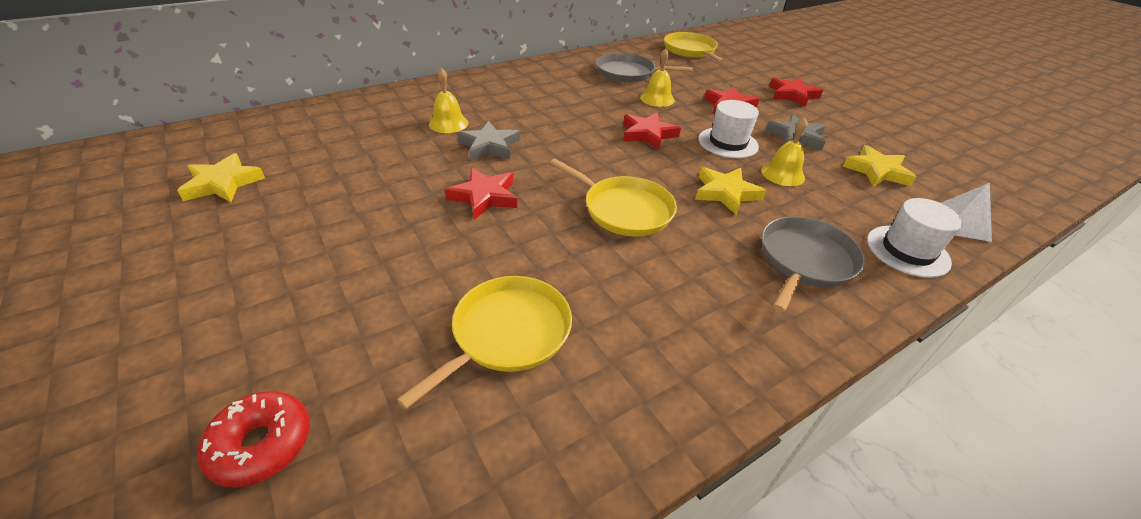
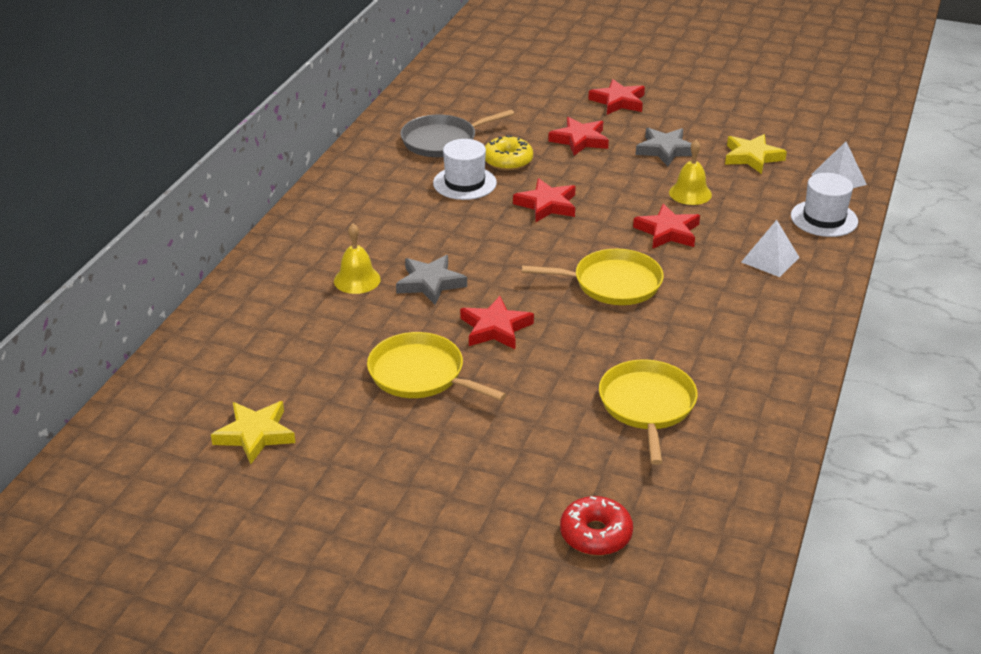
camera: 35 degrees left, 5 degrees down
yellow bell [640,48,675,107] -> yellow donut [485,135,533,171]
yellow pan [664,32,725,63] -> yellow pan moved to [367,332,506,401]
yellow star [695,167,767,215] -> red star [633,204,700,249]
white hat [698,100,759,158] -> white hat moved to [433,139,497,200]
grey pan [762,216,865,312] -> white pyramid [741,220,800,277]

